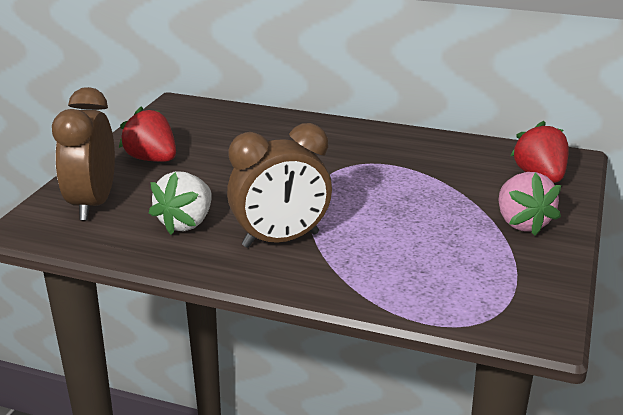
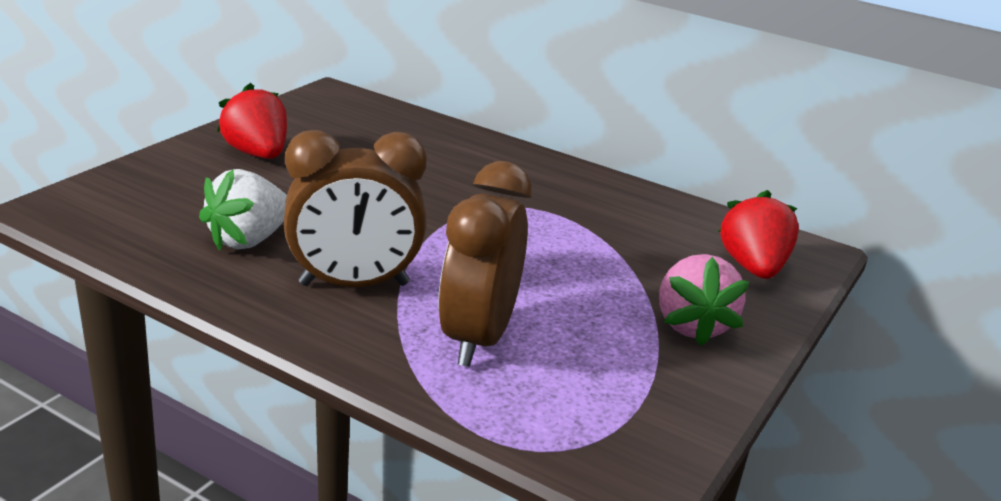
camera: 10 degrees right, 0 degrees up
brown clock [52,87,115,221] -> brown clock moved to [438,161,531,367]

